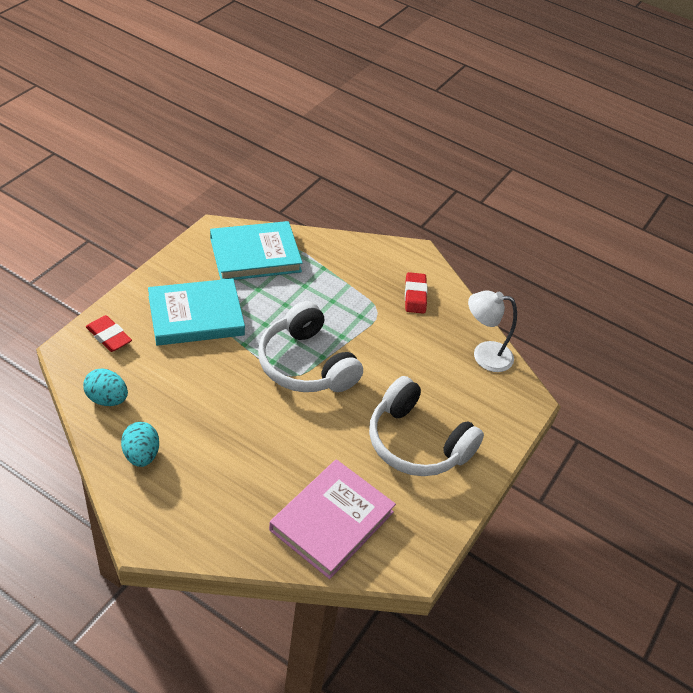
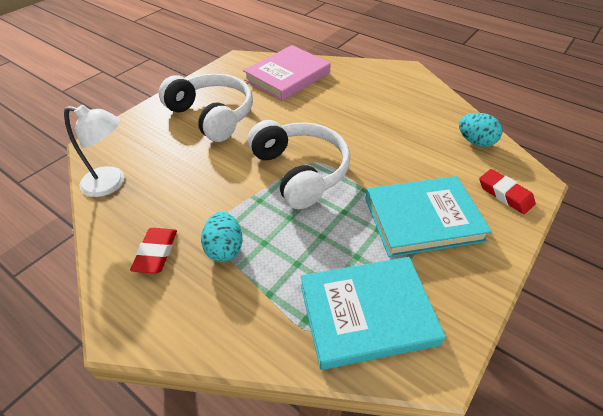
camera: 170 degrees left, 0 degrees up
turquoise egg [121,422,159,467] -> turquoise egg moved to [201,212,243,262]

